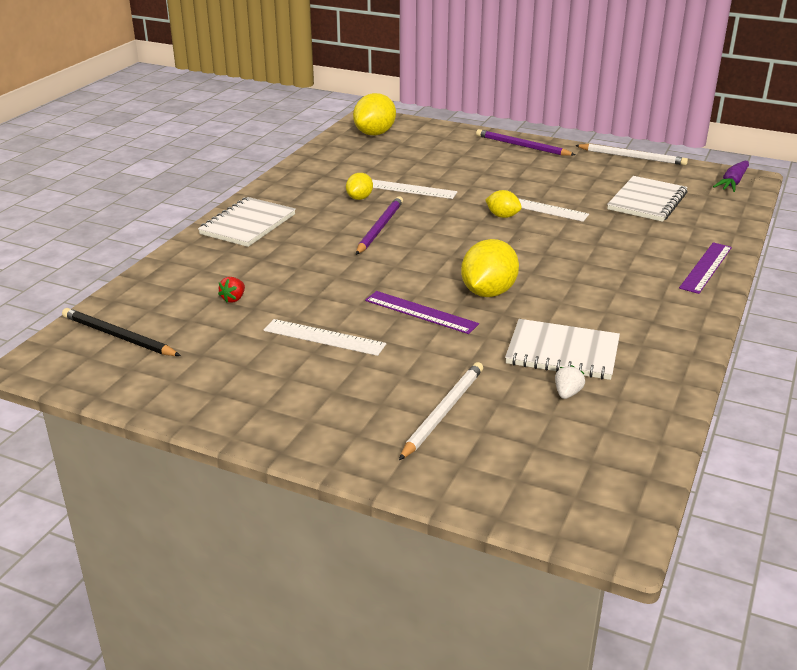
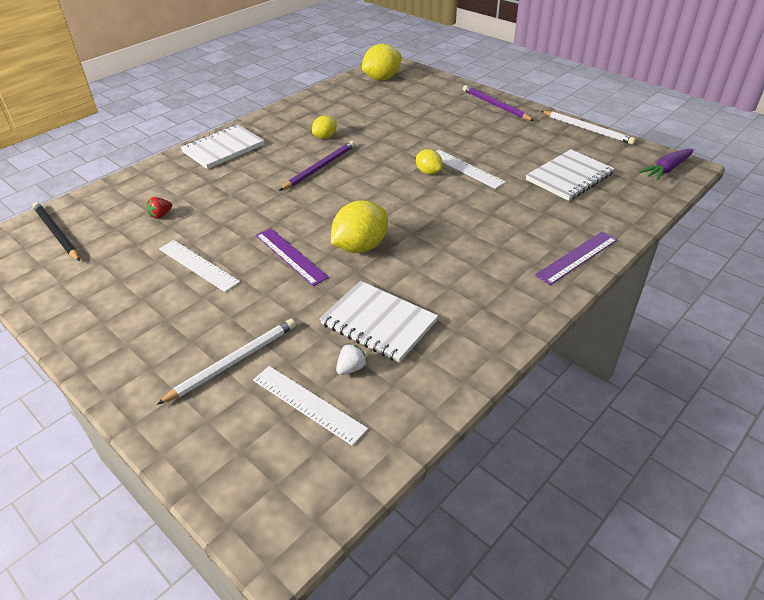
camera: 20 degrees right, 10 degrees up
white ruler [372,179,457,199] -> white ruler moved to [253,366,368,446]

